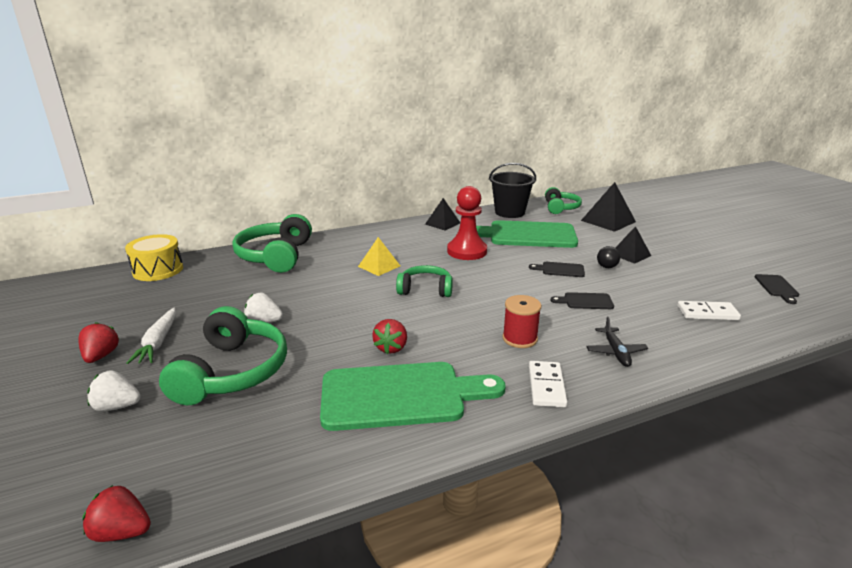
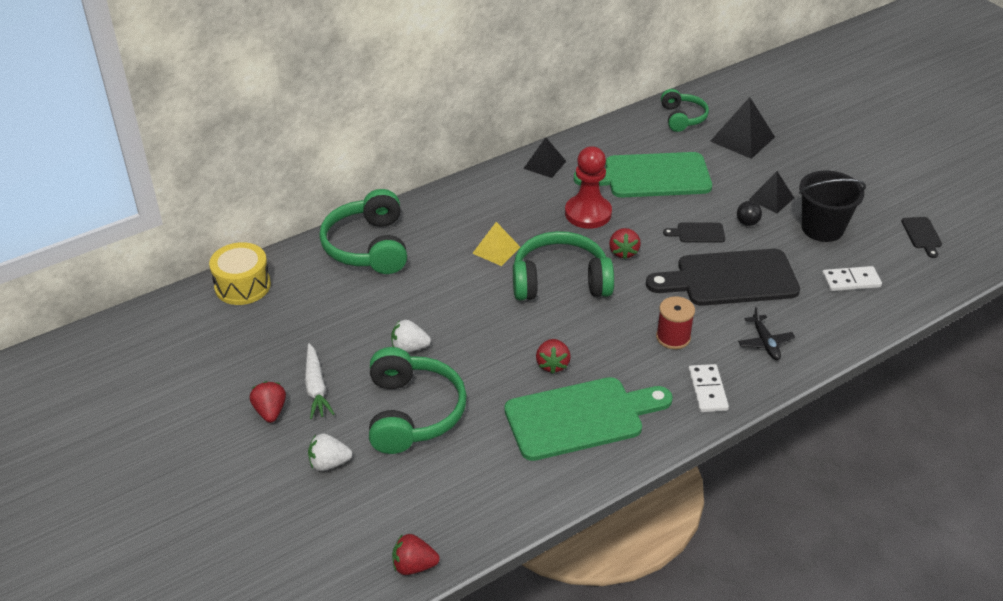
camera: 10 degrees left, 15 degrees up
green headphones [396,265,453,297] -> green headphones [513,231,614,300], size x1.65
black bucket [489,163,536,218] -> black bucket moved to [799,171,866,242]
black cutting board [550,292,614,309] -> black cutting board [646,249,800,306], size x2.35
none -> red strawberry [609,228,641,259]

